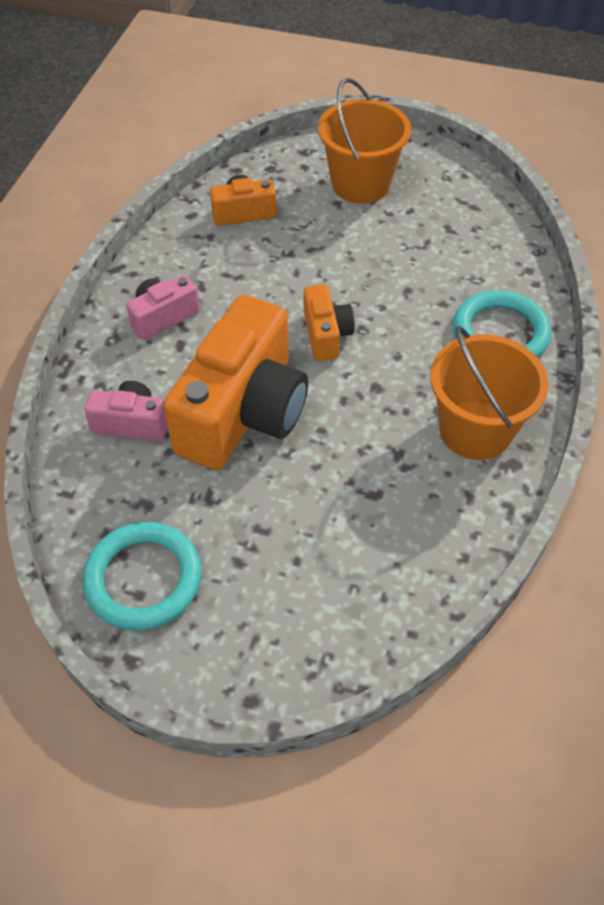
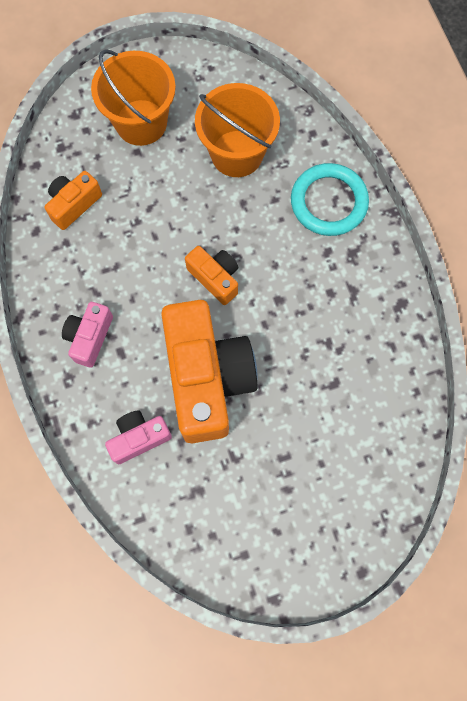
camera: 35 degrees left, 20 degrees up
turquoise ring [82,522,202,631] -> none
orange bucket [430,326,549,460] -> orange bucket moved to [195,83,280,177]

